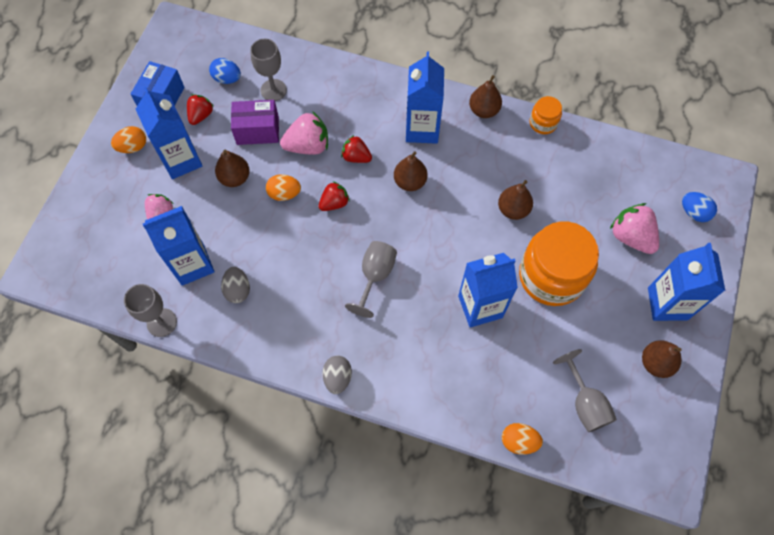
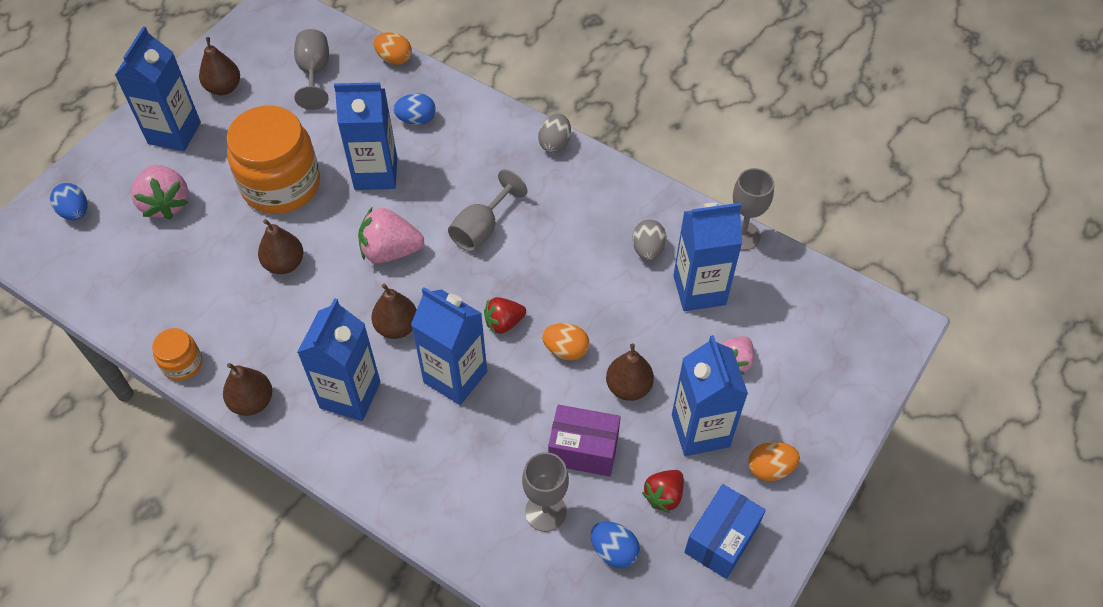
camera: 165 degrees left, 10 degrees down
pink strawberry [280,111,328,155] -> pink strawberry moved to [358,208,424,263]
red strawberry [341,135,372,163] -> blue carton [411,287,487,405]
none -> blue egg [393,93,436,125]

